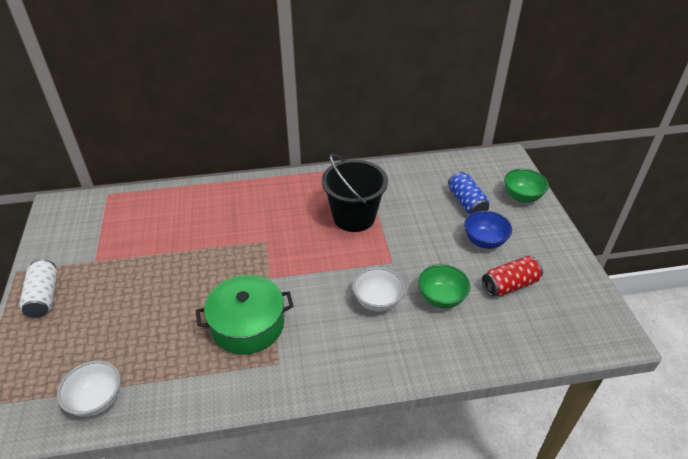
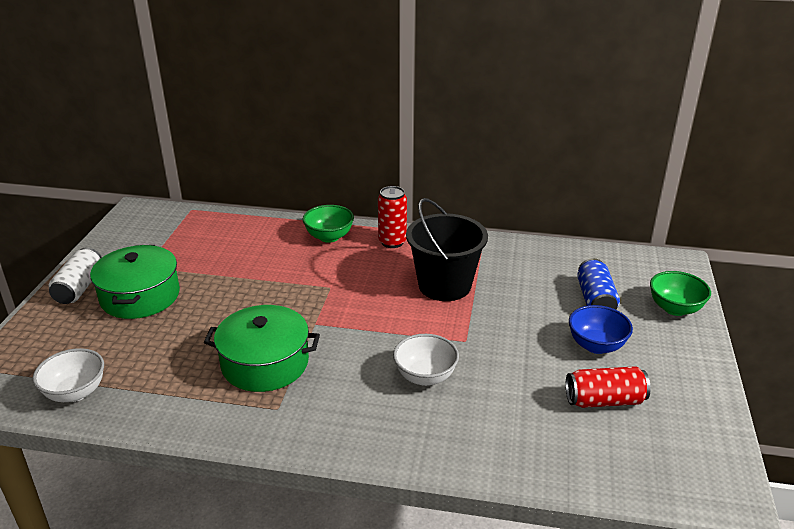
camera: 20 degrees right, 10 degrees down
green bowl [418,264,470,308] -> green bowl moved to [303,205,354,243]
none -> green pot [90,245,180,319]
none -> red can [378,186,407,248]

